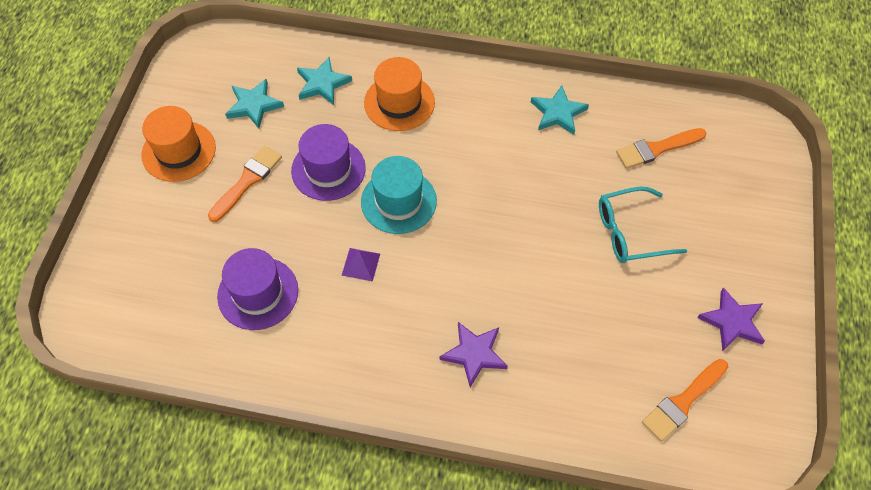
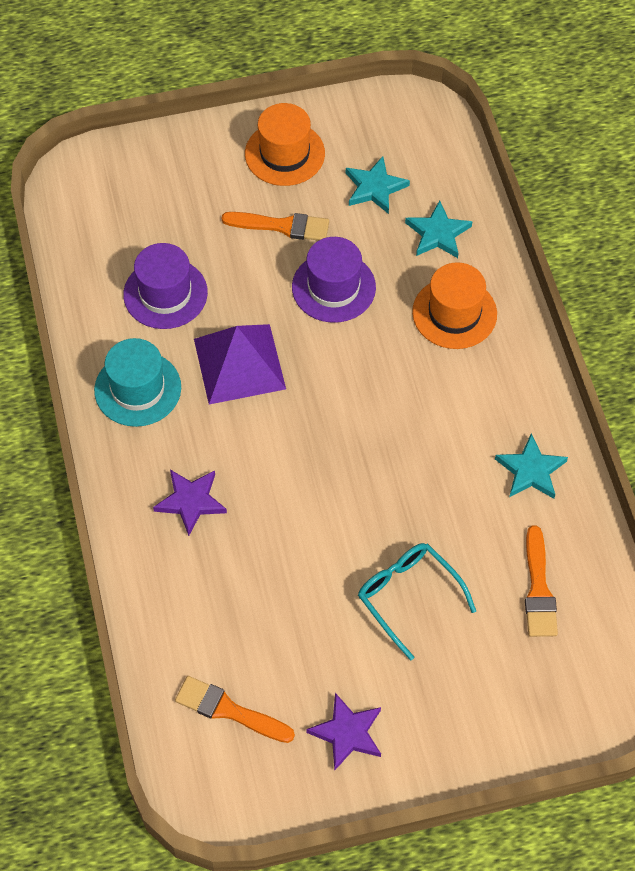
camera: 65 degrees right, 0 degrees up
purple pyramid [341,248,380,282] -> purple pyramid [194,324,286,404], size x2.25
turquoise hat [361,156,437,234] -> turquoise hat moved to [94,338,181,427]
orange brush [616,128,707,169] -> orange brush turned 135 degrees counterclockwise [525,526,558,637]

